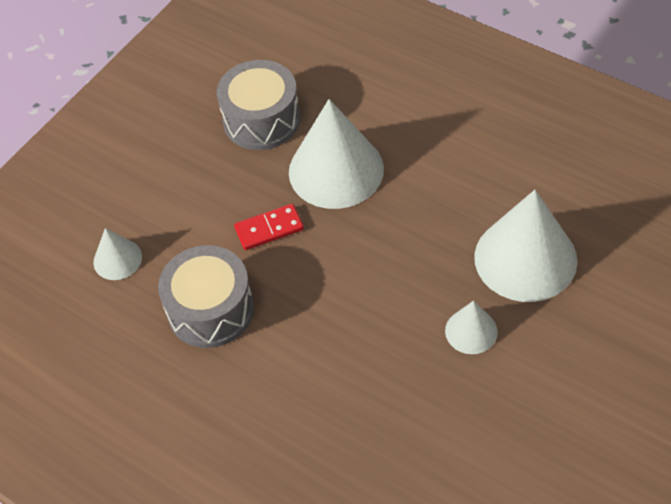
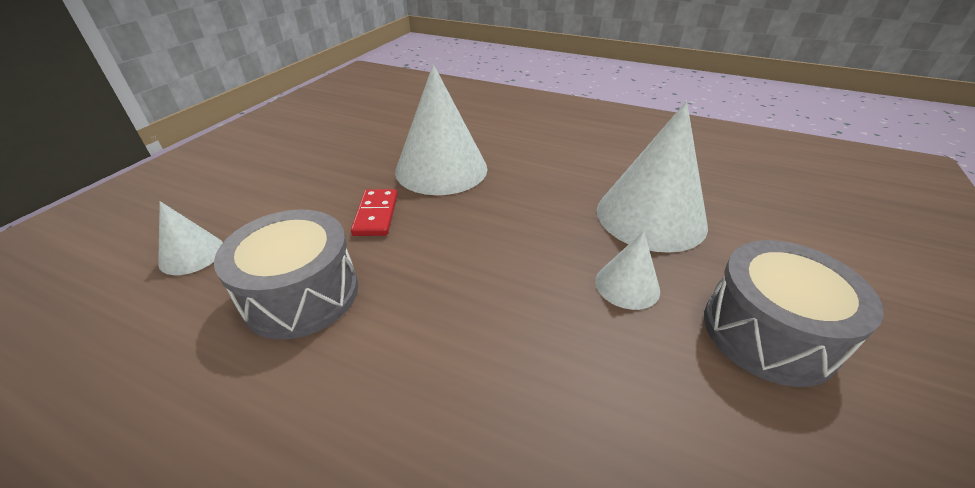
camera: 15 degrees left, 15 degrees down
grey drum [217,60,300,150] -> grey drum moved to [704,240,884,387]
red domino [234,204,304,250] -> red domino turned 60 degrees counterclockwise [351,189,398,236]

